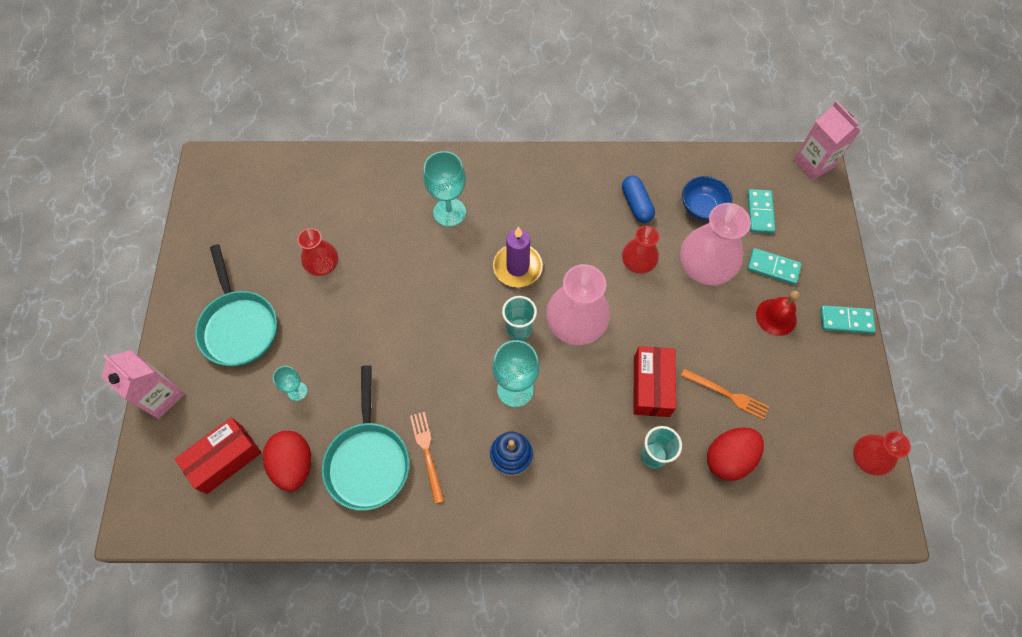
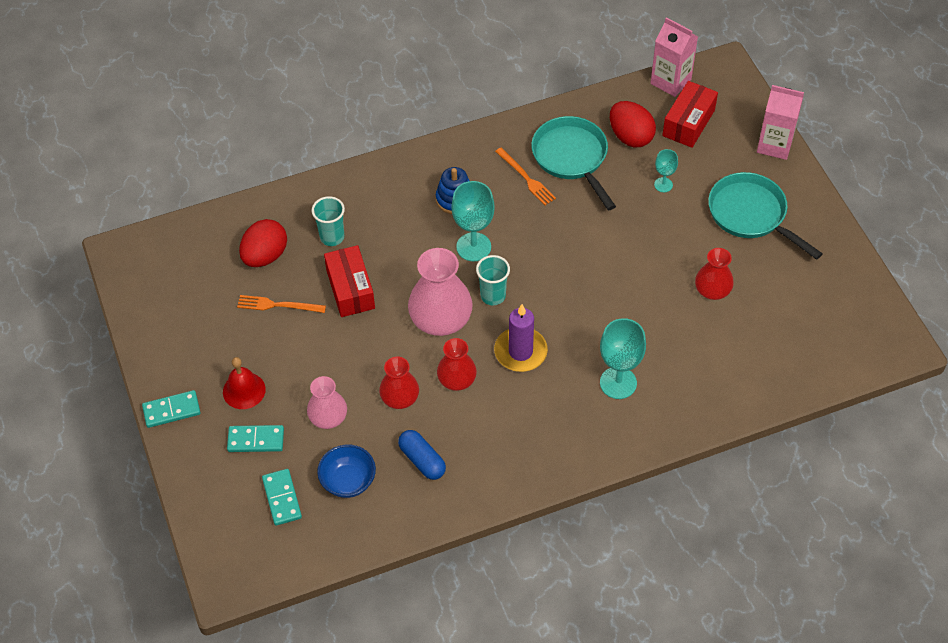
camera: 160 degrees right, 10 degrees down
pink vase [680,203,751,285] -> pink vase [307,376,347,429], size x0.60
pink carton [793,101,860,180] -> pink carton moved to [651,17,698,97]
red vase [853,431,911,476] -> red vase moved to [437,338,477,391]

